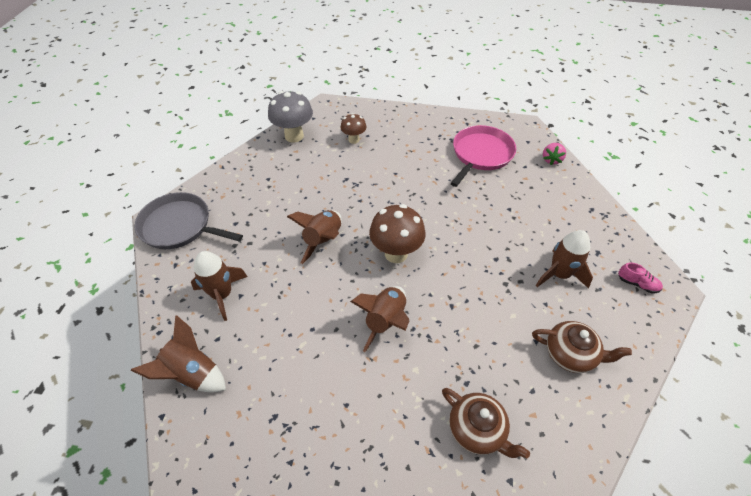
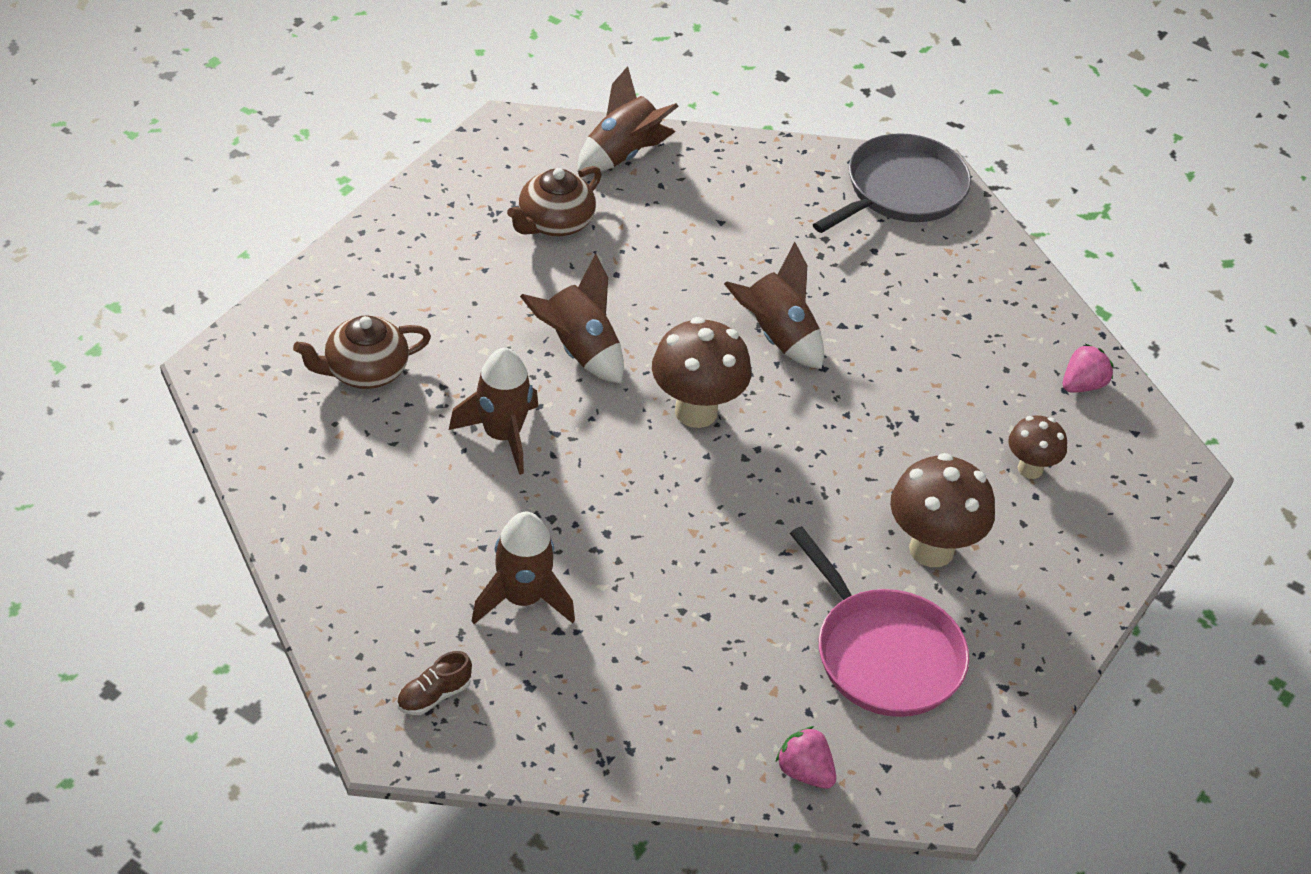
camera: 110 degrees right, 5 degrees down
brown rocket [191,251,247,321] -> brown rocket moved to [449,348,538,475]
grey mushroom [268,91,313,143] -> pink strawberry [1063,344,1114,392]
brown teapot [532,321,632,373] -> brown teapot moved to [507,166,602,236]
pink shoe [618,262,663,293] -> brown shoe [397,651,472,715]
none -> brown mushroom [890,453,995,567]

